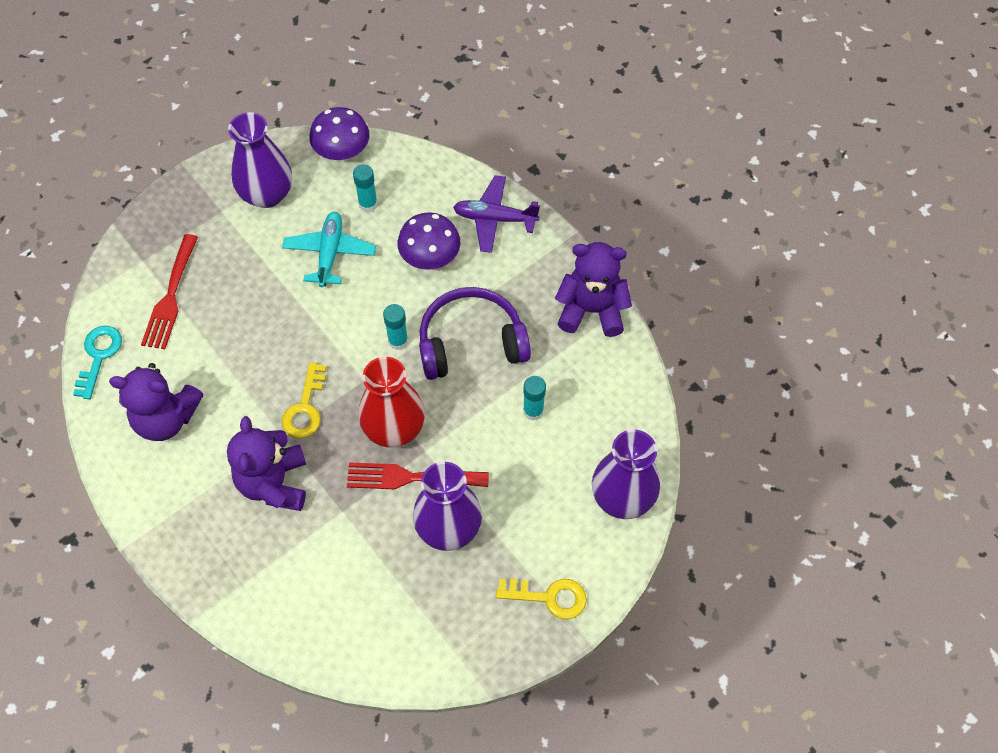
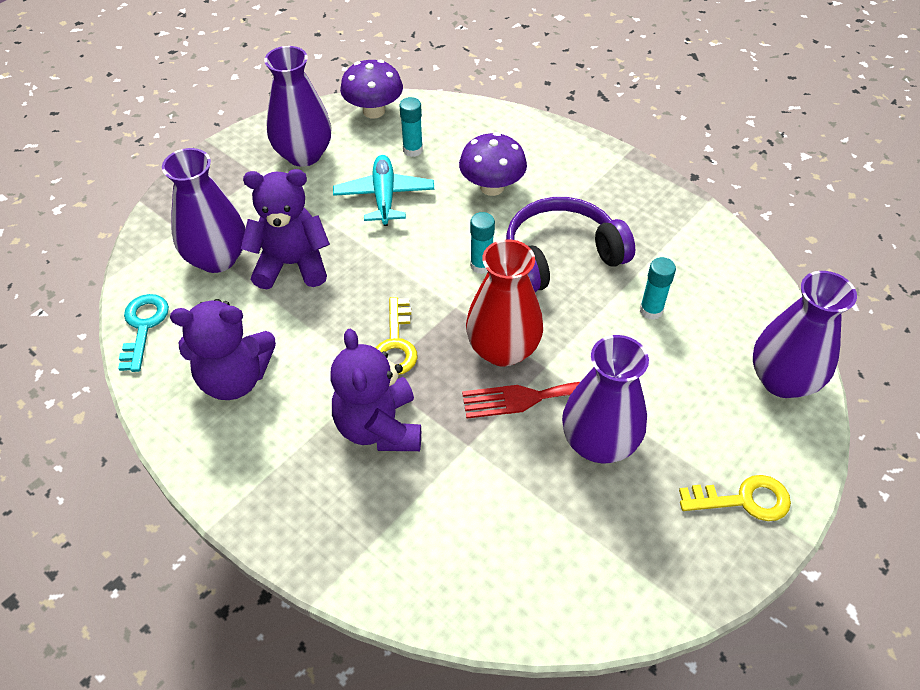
camera: 10 degrees left, 10 degrees down
red fork [141,234,198,349] -> purple vase [162,148,245,273]
purple plane [453,175,540,253] -> none
purple teddy bear [555,242,632,337] -> purple teddy bear moved to [241,169,330,289]

